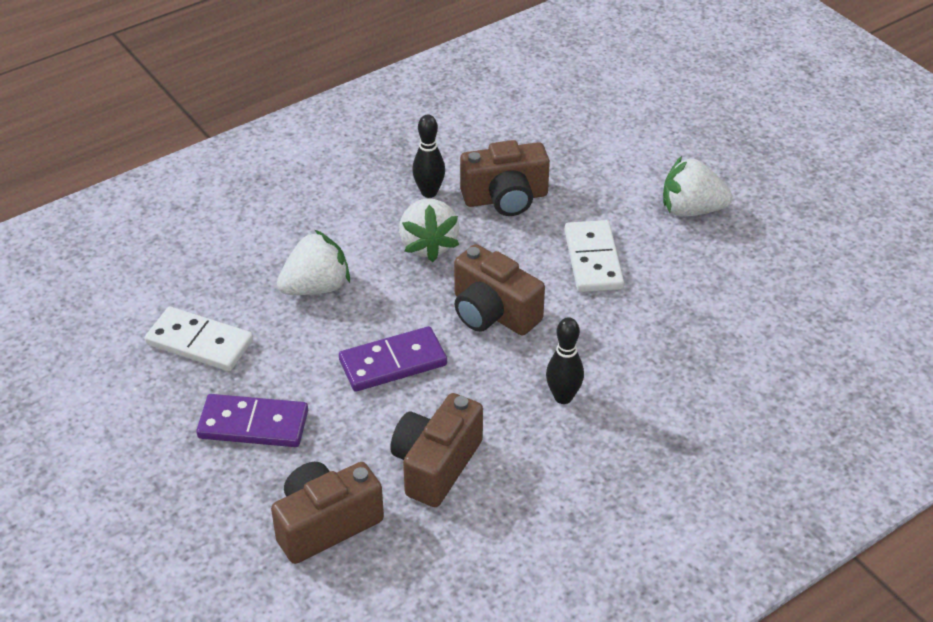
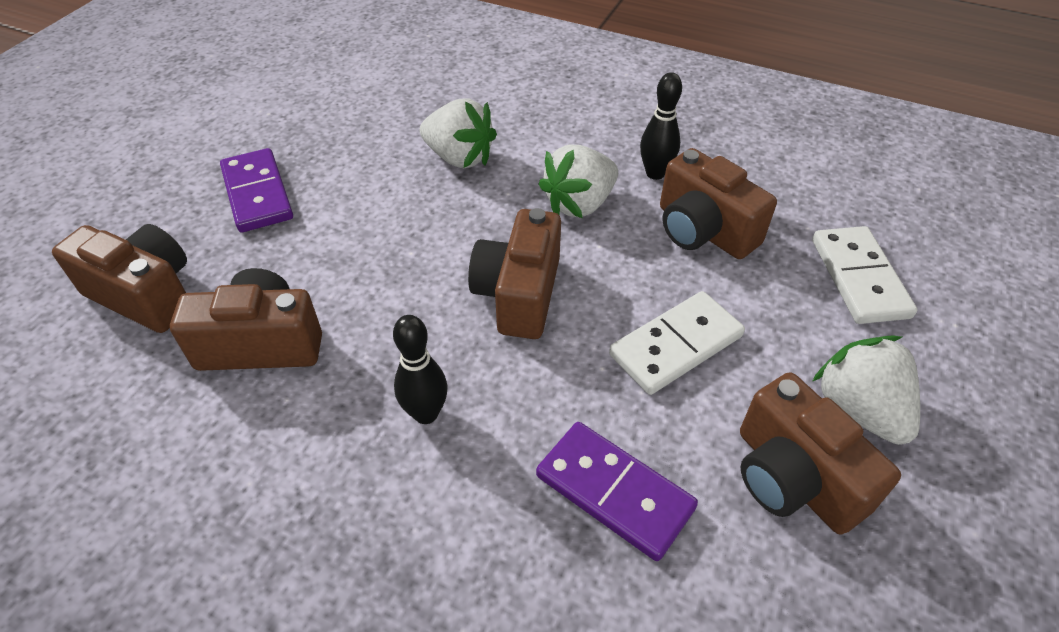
camera: 60 degrees right, 5 degrees up
white domino [145,307,253,371] -> white domino moved to [812,226,918,324]
purple domino [339,326,447,392] -> purple domino moved to [536,422,698,561]
none -> brown camera [740,372,901,535]

